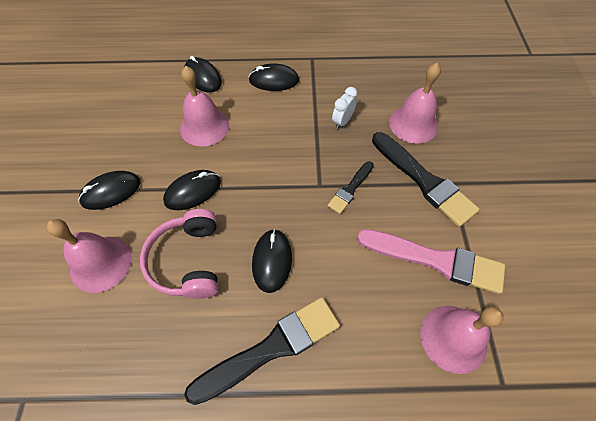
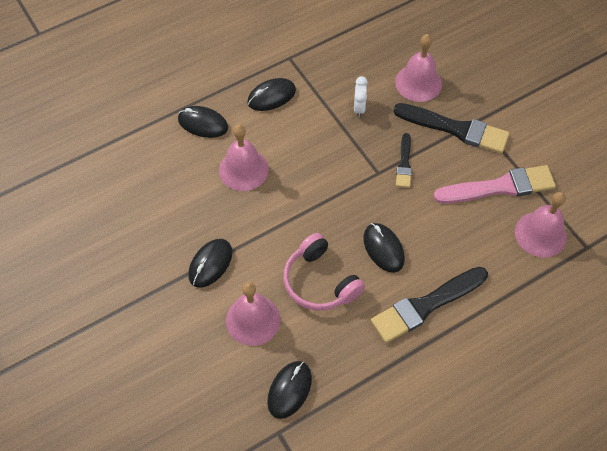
camera: 30 degrees left, 0 degrees up
black mouse [163,170,221,210] -> black mouse moved to [267,361,312,419]
black brush [184,297,340,405] -> black brush turned 150 degrees counterclockwise [371,267,488,343]

